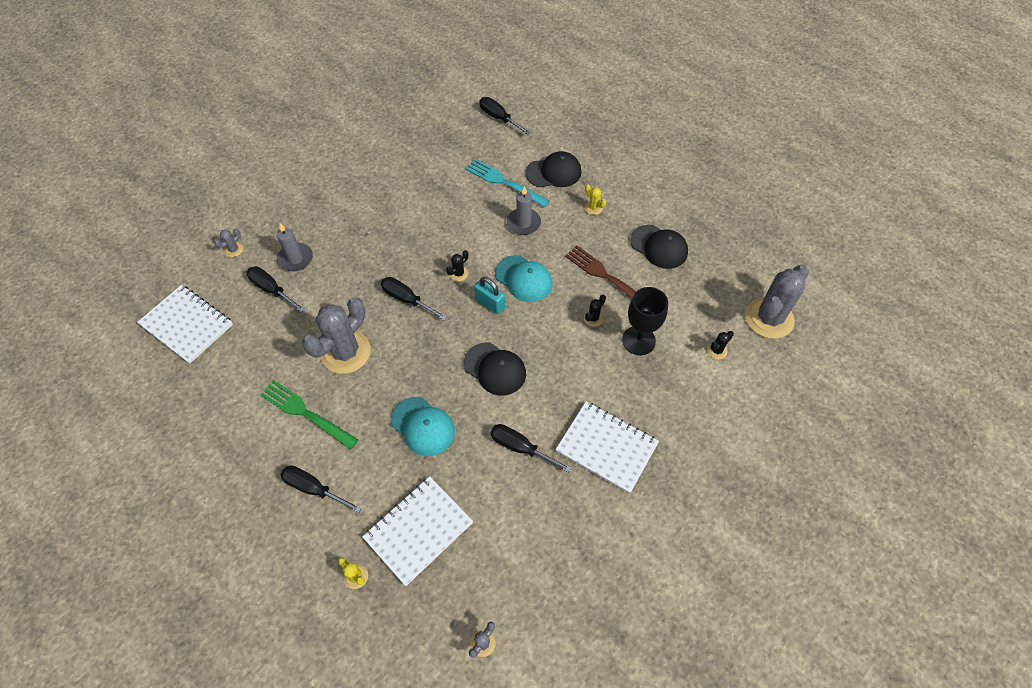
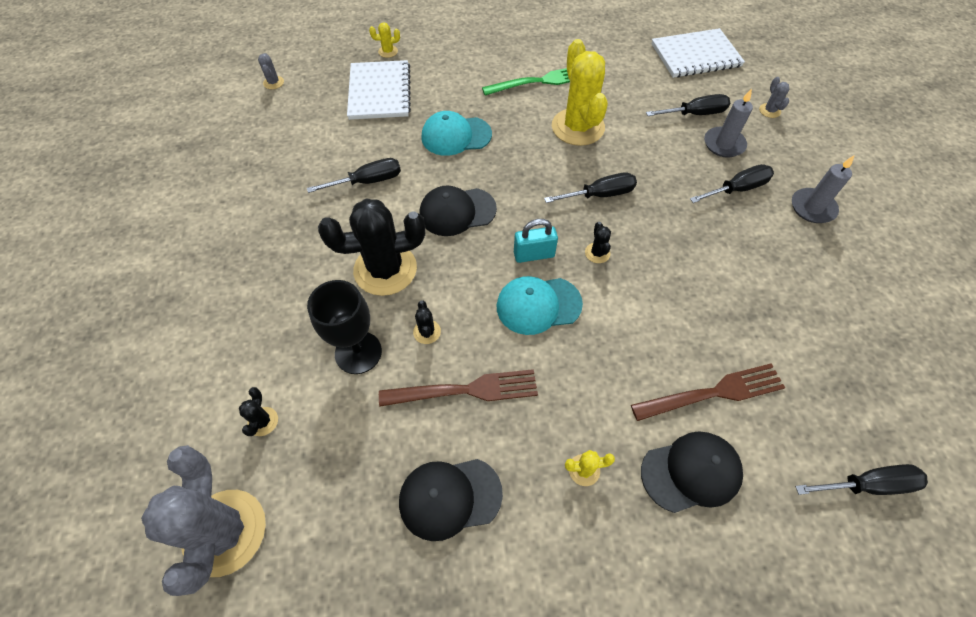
camera: 130 degrees right, 0 degrees up
black screwdriver [281,465,362,513] -> black screwdriver moved to [690,164,774,203]
grey cactus [302,297,371,374] -> yellow cactus [552,39,608,146]
turquoise fork [465,159,550,208] -> brown fork [631,364,785,421]
grey candle [507,186,541,235] -> grey candle moved to [792,155,854,223]
black cap [526,151,581,188] -> black cap turned 135 degrees counterclockwise [641,431,743,513]
white notebook [556,401,659,494] -> none
none -> black cactus [318,198,426,296]

